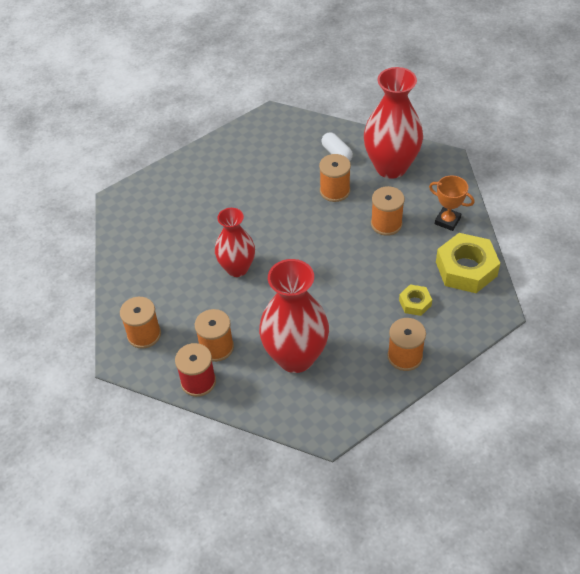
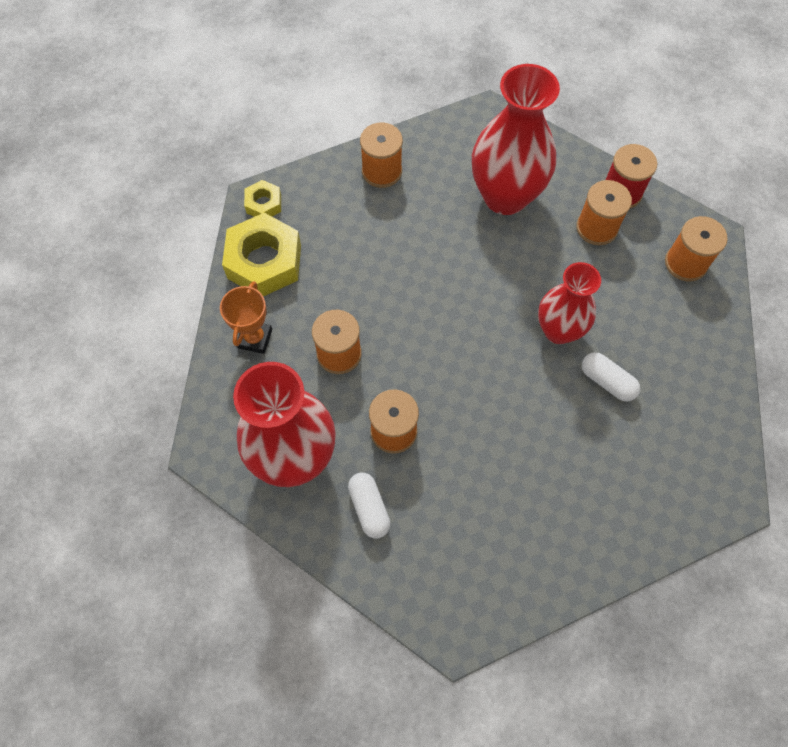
camera: 170 degrees left, 15 degrees up
yellow nut [399,285,432,316] -> yellow nut moved to [244,180,281,217]
orange trophy [429,176,475,231] -> orange trophy turned 60 degrees clockwise [220,281,272,354]
none -> white capsule [582,352,641,402]

